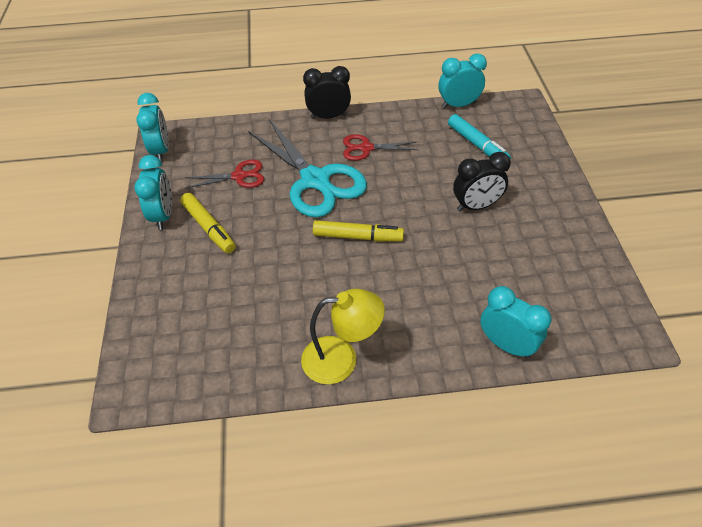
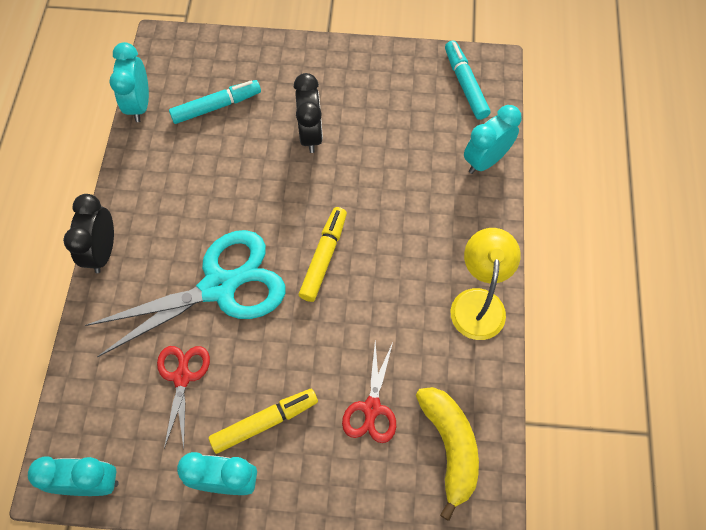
camera: 80 degrees left, 15 degrees up
red scissors [343,134,419,161] -> red scissors moved to [342,341,396,443]
none -> yellow banana [416,387,479,521]
none -> turquoise marker [445,40,490,120]

